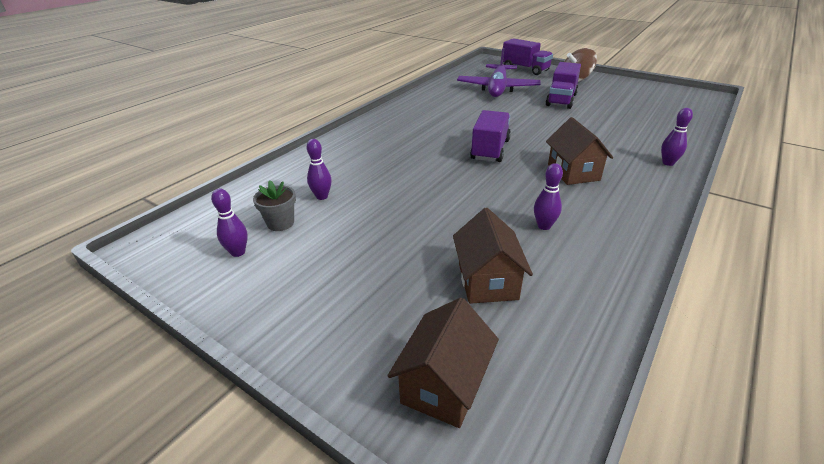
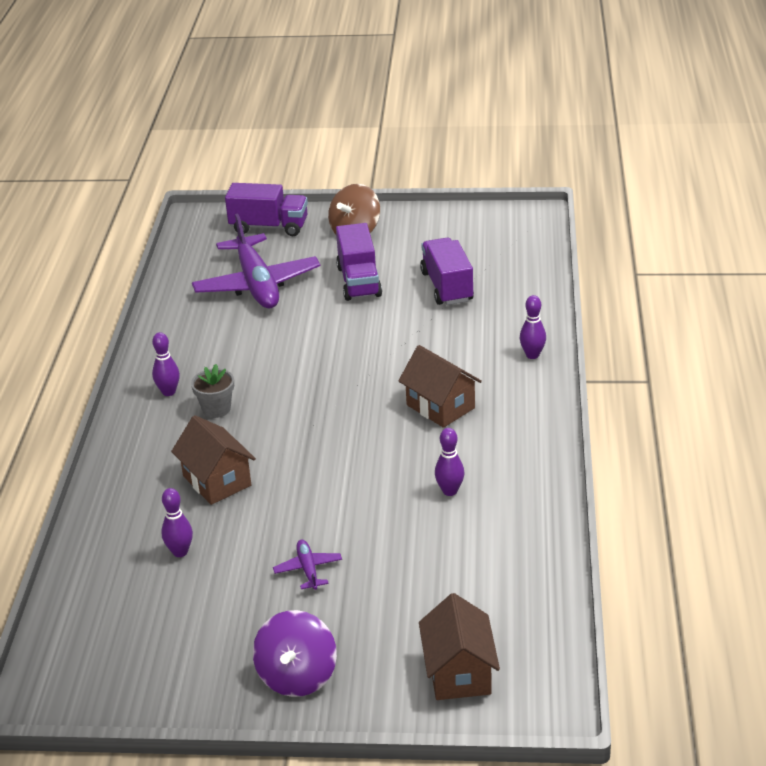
camera: 30 degrees left, 0 degrees up
purple bowling pin [211,189,248,257] -> purple bowling pin moved to [152,332,180,396]
grey flower pot [253,180,296,231] -> grey flower pot moved to [191,364,234,418]
brown house [453,208,533,304] -> brown house moved to [171,415,256,505]
purple truck [470,110,511,162] -> purple truck moved to [420,238,474,305]
none -> purple spinning top [253,610,337,697]
none -> purple plane [273,539,342,590]

